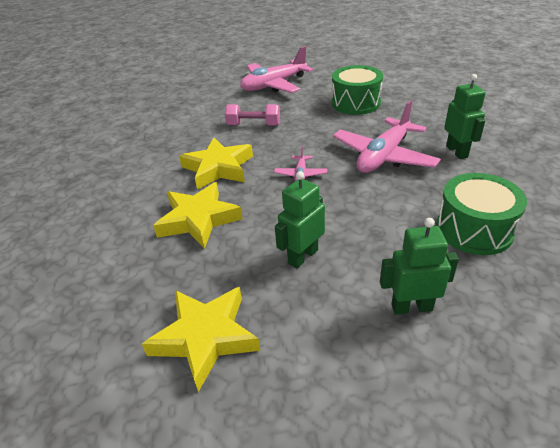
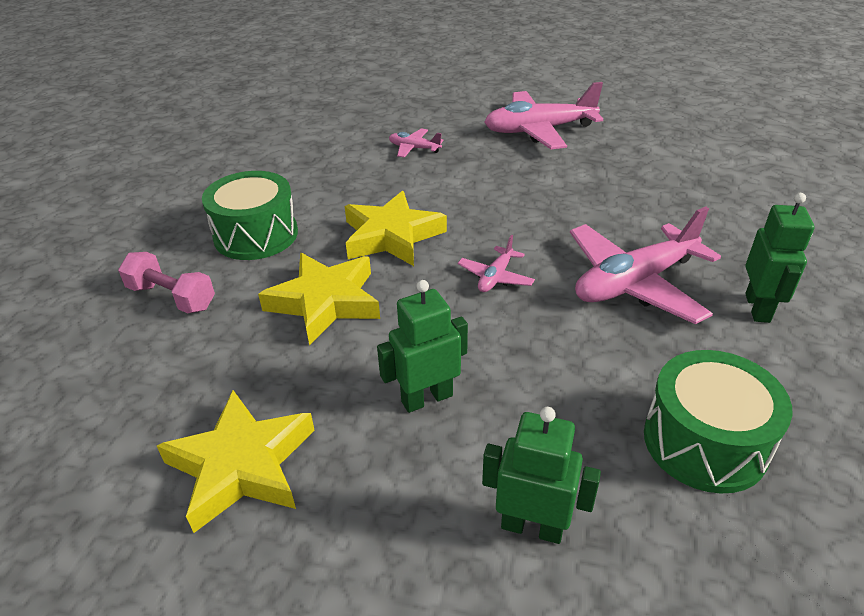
camera: 20 degrees right, 0 degrees up
pink dumbbell [225,104,280,125] -> pink dumbbell moved to [118,252,215,313]
green drum [332,65,383,115] -> green drum moved to [202,171,298,260]
none -> pink plane [389,128,444,158]

